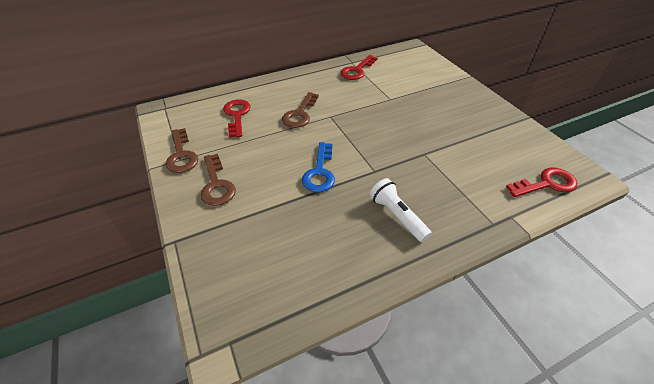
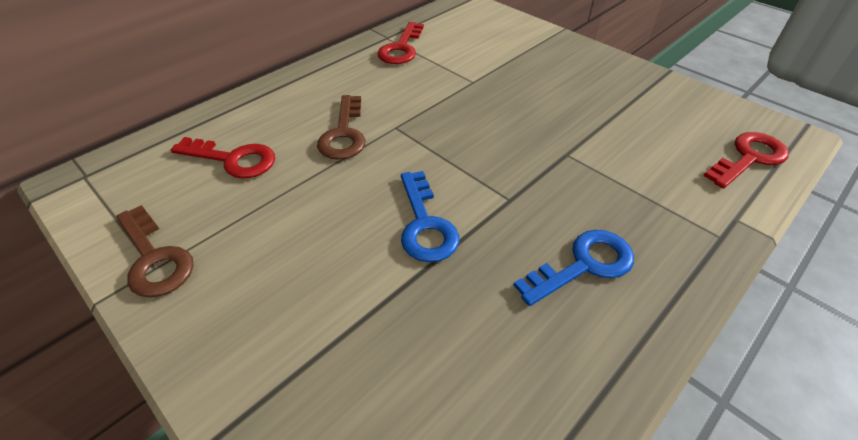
camera: 20 degrees left, 0 degrees up
brown key [201,154,236,206] -> none
red key [223,99,251,137] -> red key turned 135 degrees clockwise [171,137,275,179]
white flashlight [370,178,432,242] -> blue key [513,230,634,306]

